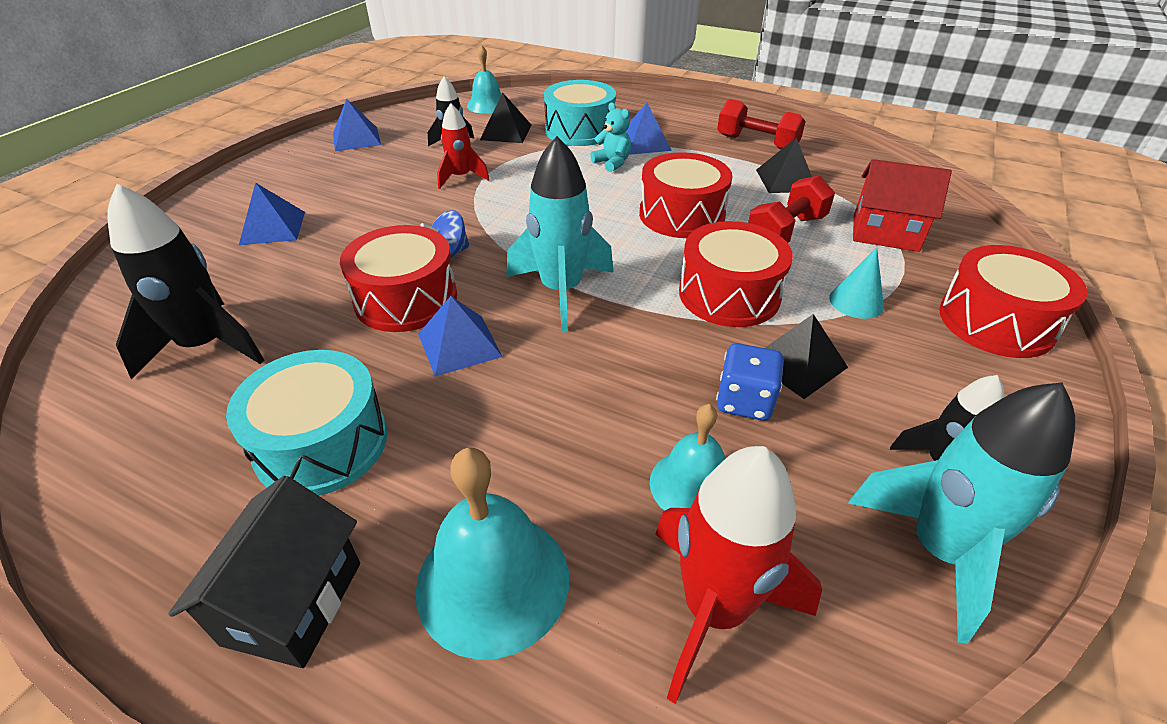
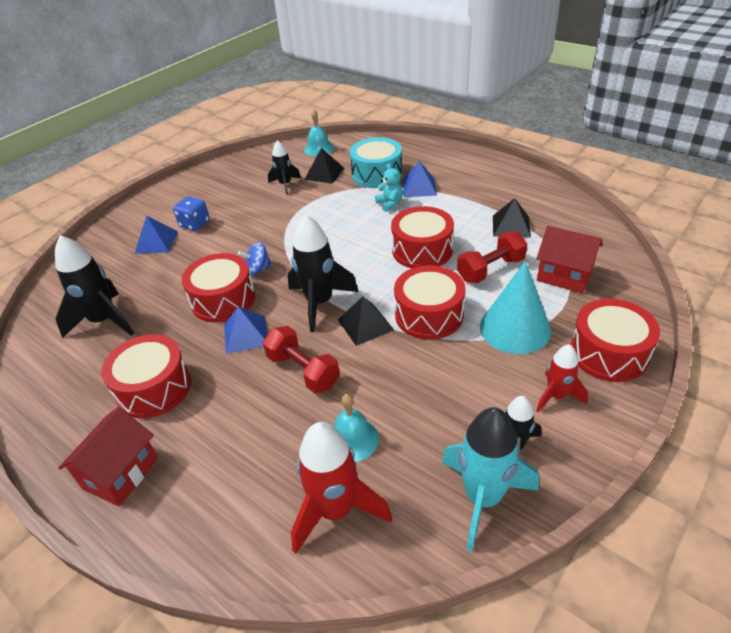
camera: 15 degrees right, 0 degrees up
black house [168,476,360,668] -> red house [58,407,158,506]
turquoise drum [226,350,387,496] -> red drum [101,334,191,419]
blue pyramid [333,98,381,151] -> none
turquoise bell [416,447,569,660] -> none
red rocket [437,103,490,189] -> red rocket moved to [536,344,588,412]
turquoise rocket [506,136,614,332] -> black rocket [288,215,359,332]
blue dice [716,343,784,421] -> blue dice moved to [173,196,210,231]
red dumbbell [717,99,806,149] -> red dumbbell moved to [263,326,340,393]
black pyramid [765,314,848,399] -> black pyramid moved to [338,296,394,346]
turquoise cone [829,247,884,319] -> turquoise cone [480,261,551,354], size x1.91

